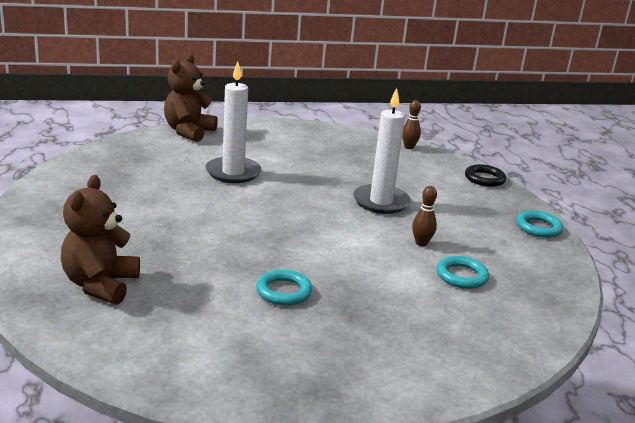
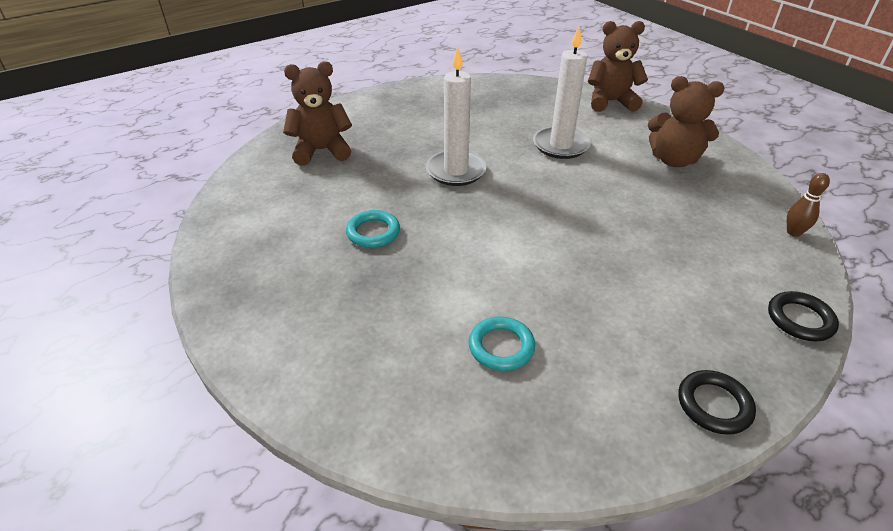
camera: 70 degrees right, 15 degrees up
white candle [353,88,411,214] -> white candle moved to [426,47,487,186]
brown bowling pin [412,186,437,246] -> none
turquoise ring [516,211,563,238] -> black ring [679,370,756,435]
none -> brown teddy bear [648,76,724,167]

